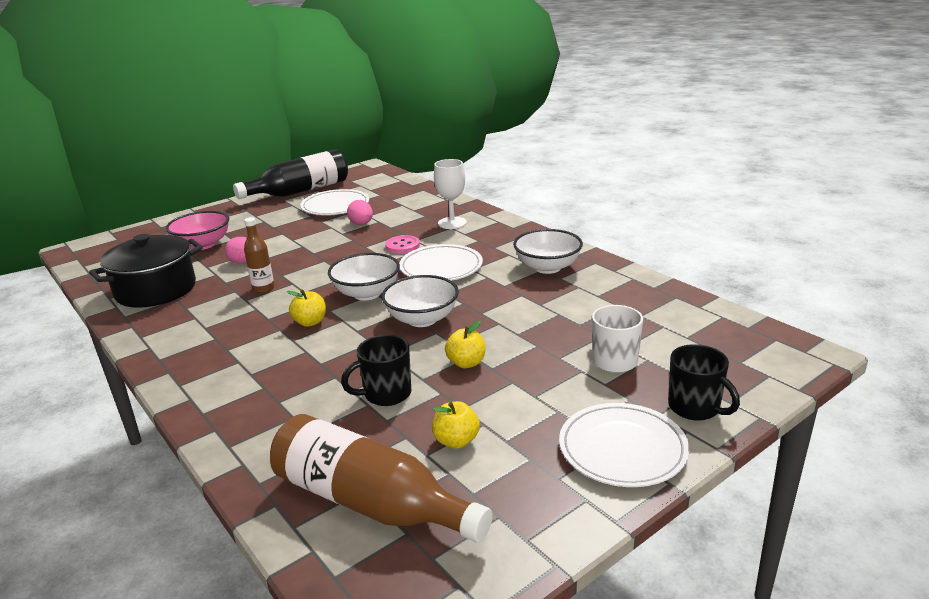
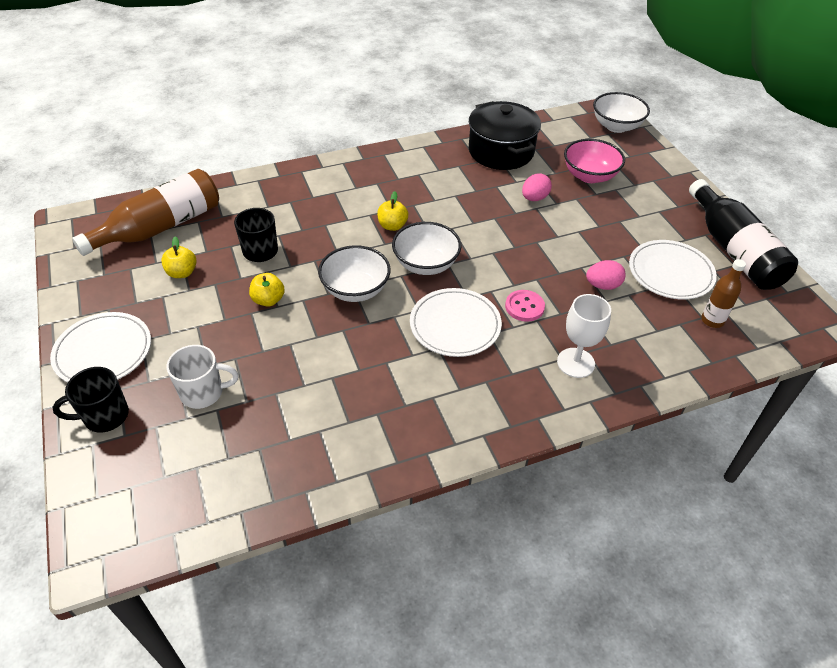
camera: 105 degrees right, 20 degrees up
brown bottle [244,217,274,293] -> brown bottle moved to [701,259,746,328]
white bowl [513,229,583,274] -> white bowl moved to [593,92,650,133]

